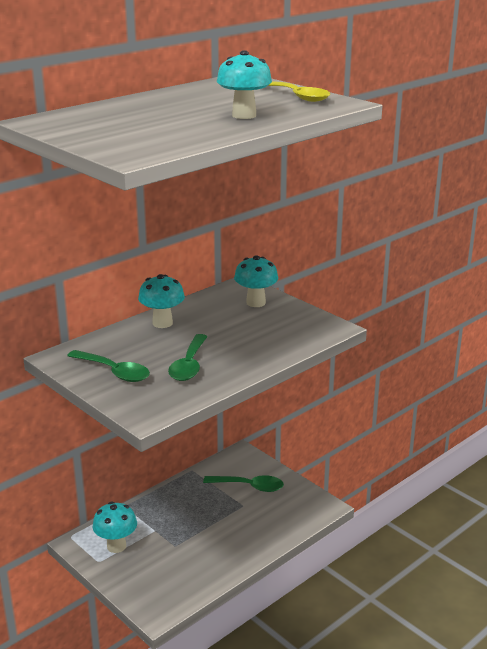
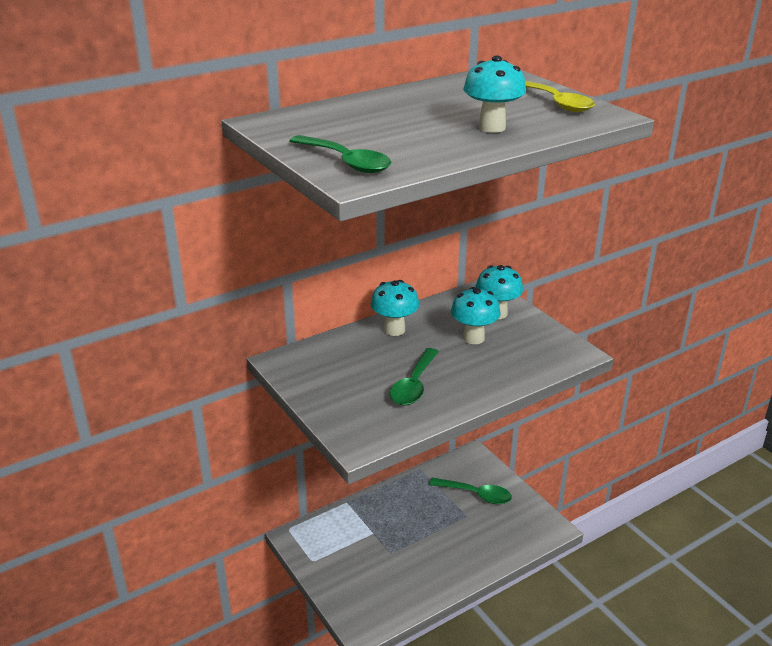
camera: 10 degrees right, 5 degrees up
green spoon [67,350,150,382] -> green spoon moved to [290,135,392,173]
turquoise mushroom [93,502,137,553] -> turquoise mushroom moved to [451,287,501,344]

